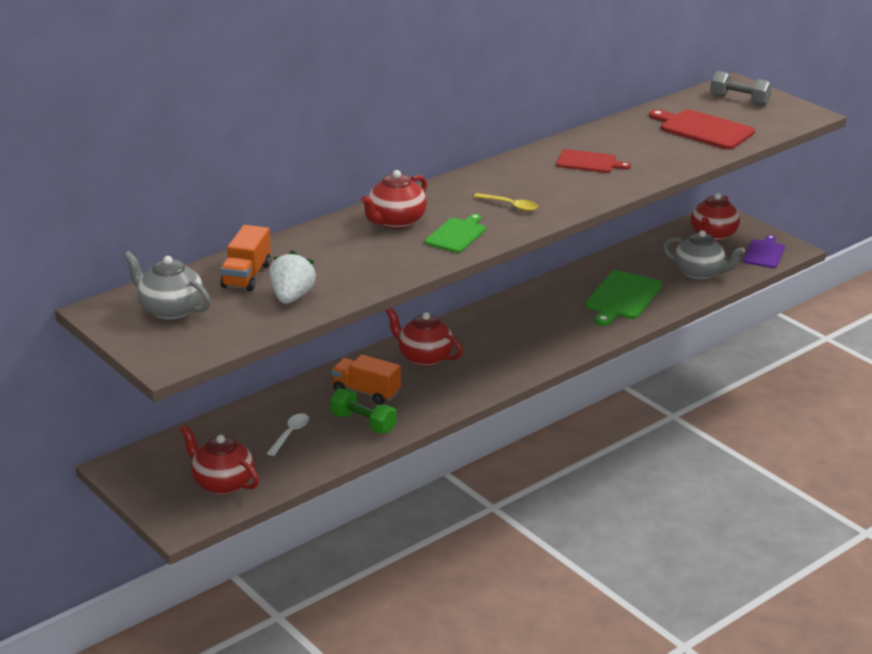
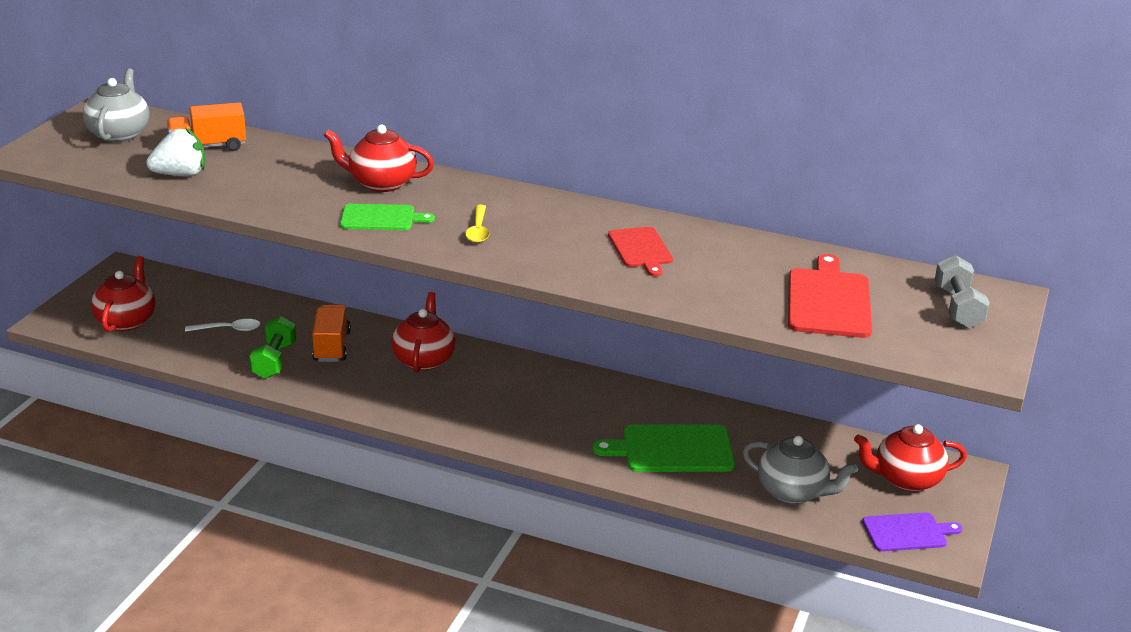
camera: 60 degrees right, 0 degrees up
grey teapot [663,230,745,280] -> grey teapot turned 60 degrees counterclockwise [743,436,858,504]

